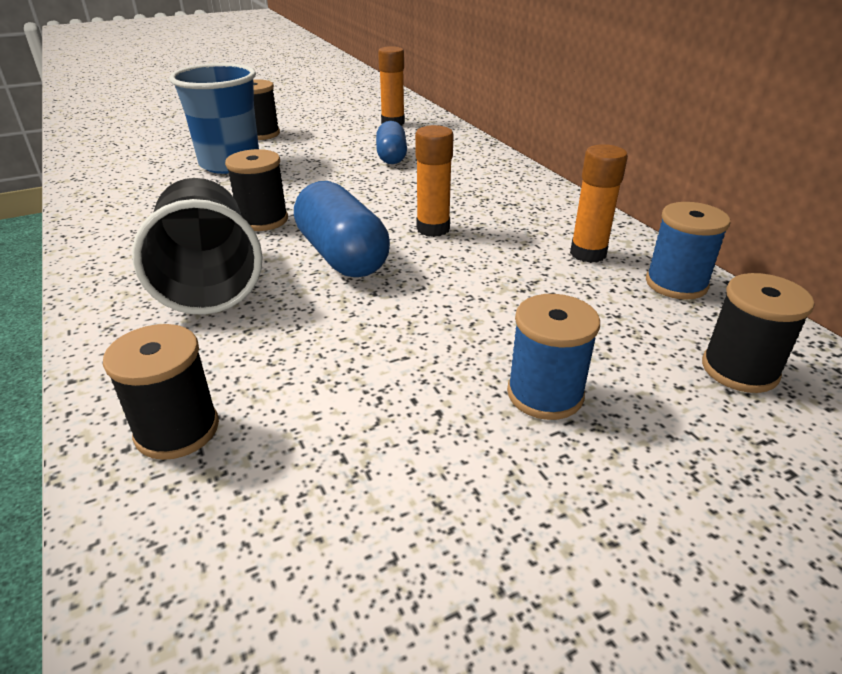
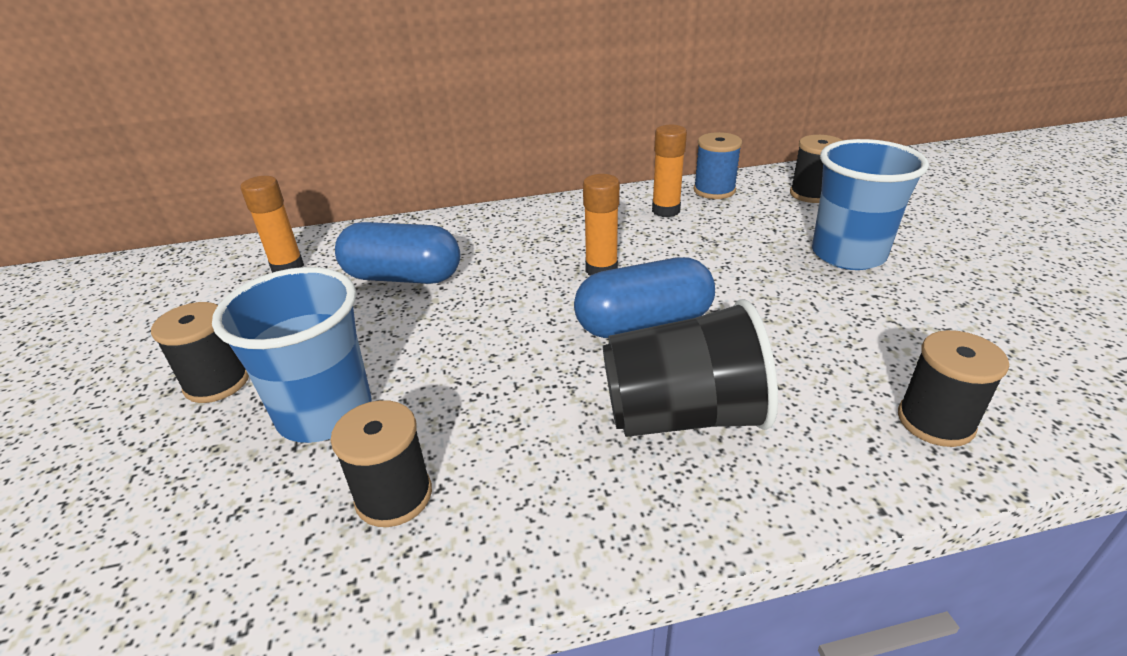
camera: 75 degrees left, 0 degrees up
black spool [225,149,288,231] -> black spool moved to [331,400,432,527]
blue capsule [376,121,407,164] -> blue capsule [335,222,460,284], size x1.57
blue spool [507,294,600,420] -> blue cup [812,139,929,270]

